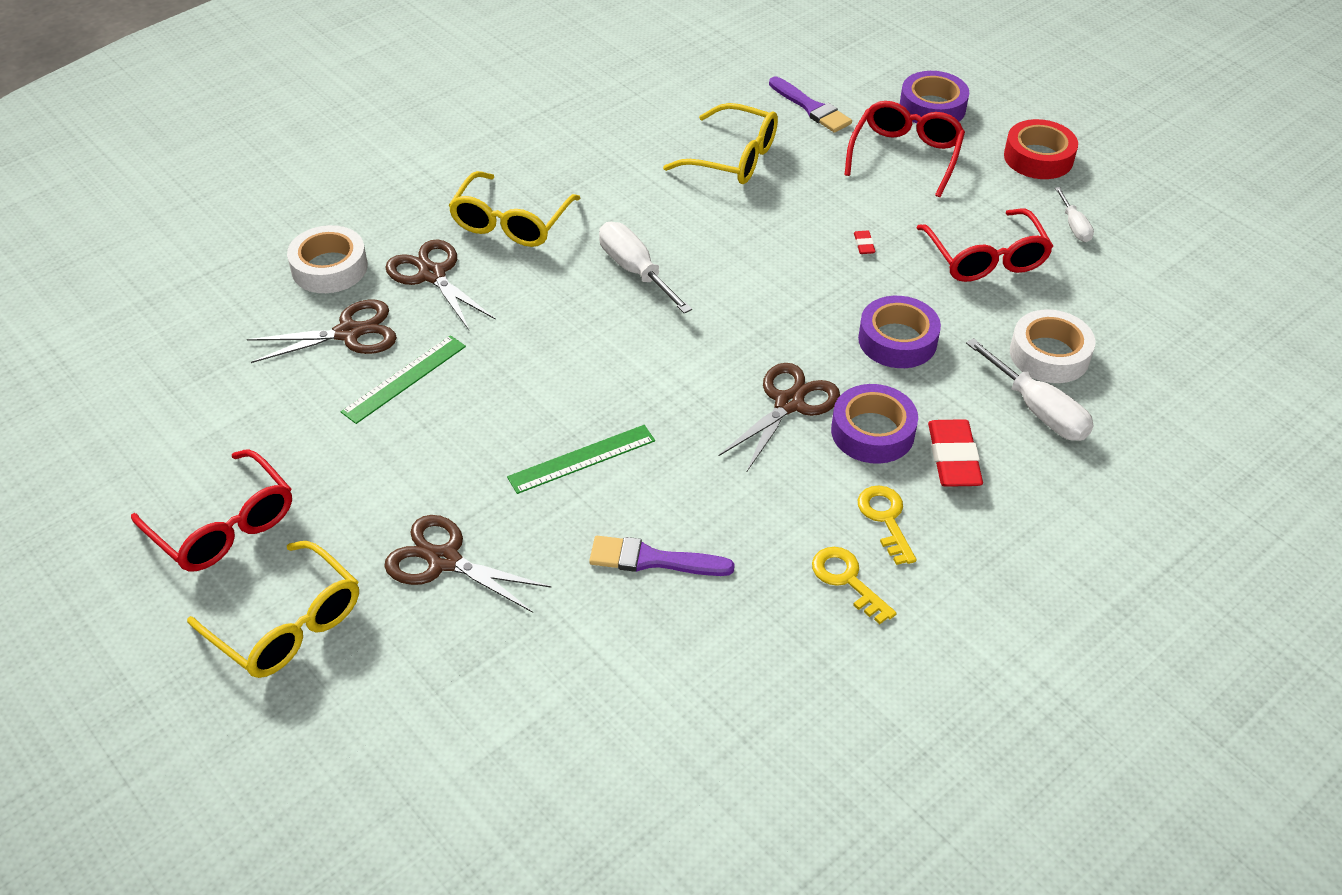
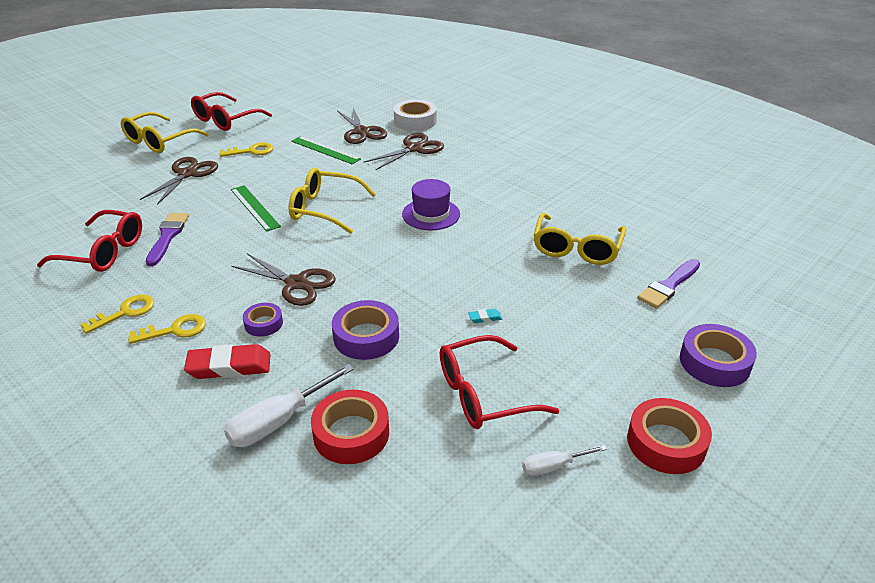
camera: 85 degrees right, 10 degrees down
yellow glasses [448,171,580,247] -> yellow glasses moved to [288,168,377,234]
white screwdriver [599,222,692,313] -> purple hat [402,179,460,230]
purple tape [831,384,918,464] -> purple tape [243,303,283,337], size x0.59
red glasses [844,101,965,197] -> red glasses moved to [37,210,142,272]
red eraser [854,231,875,254] -> turquoise eraser [468,309,502,323]
white tape [1010,310,1095,383] -> red tape [311,390,389,464]
none -> yellow key [219,142,273,157]

